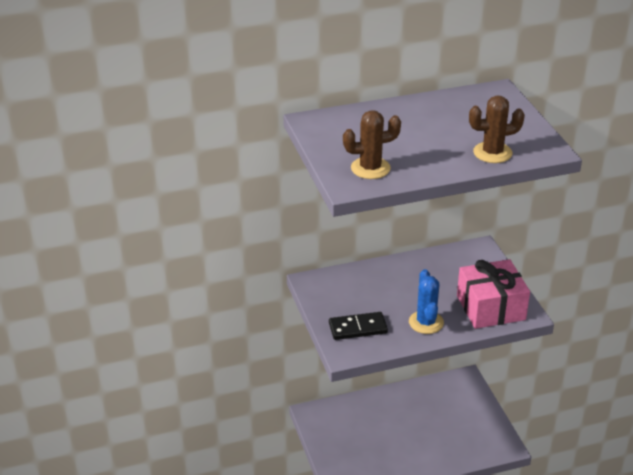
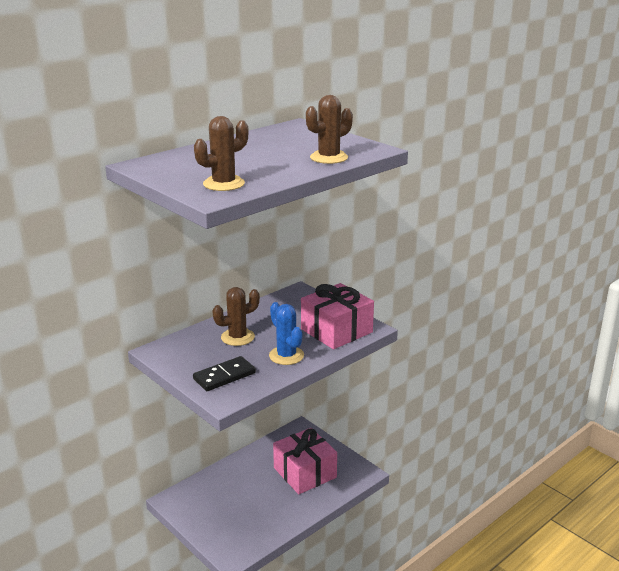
camera: 25 degrees left, 10 degrees down
none -> brown cactus [212,287,260,346]
none -> pink gift [273,428,337,494]

